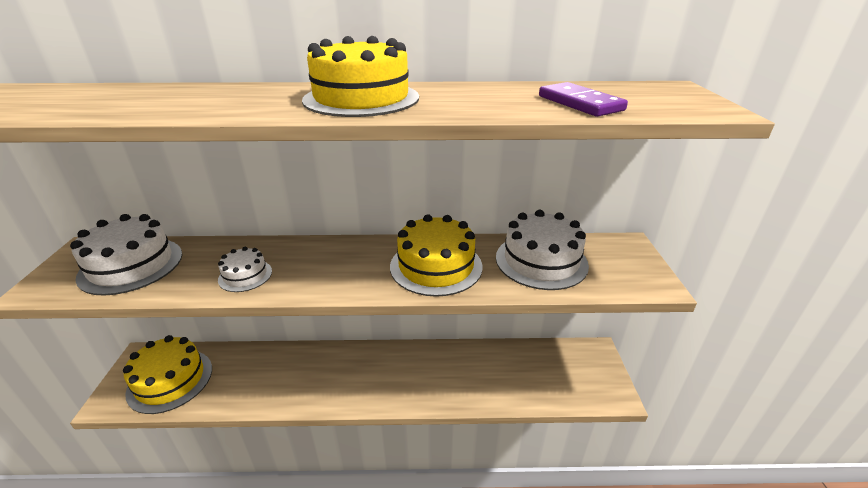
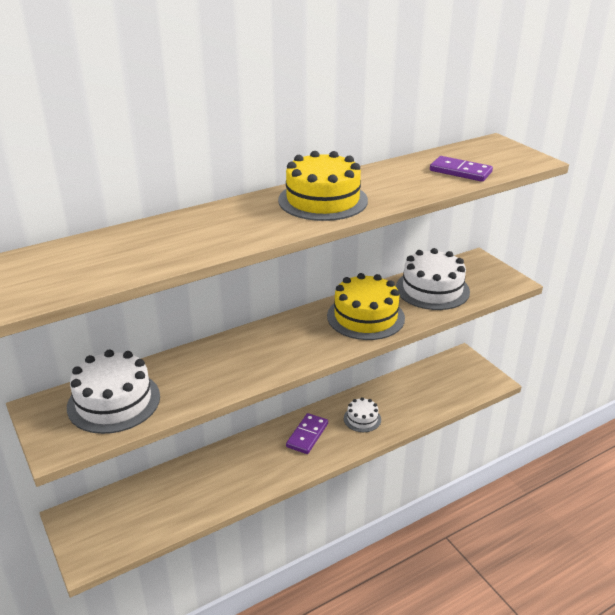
camera: 30 degrees left, 0 degrees up
yellow cake [123,335,212,414] -> none
white cake [218,247,272,292] -> white cake moved to [344,397,381,432]
none -> purple domino [286,413,328,454]

